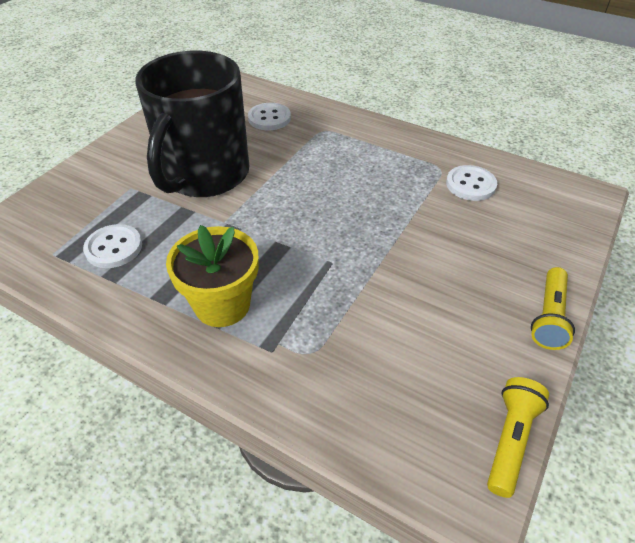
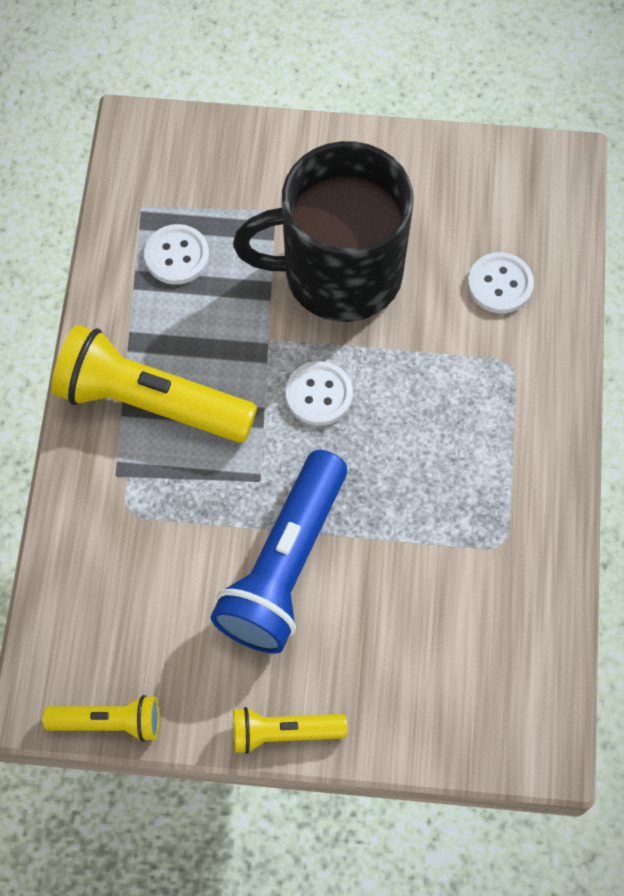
camera: 65 degrees right, 20 degrees up
yellow flower pot [166,225,258,327] -> yellow flashlight [51,325,257,443]
white button [446,165,497,201] -> white button moved to [286,361,353,426]
none -> blue flashlight [210,450,347,654]

